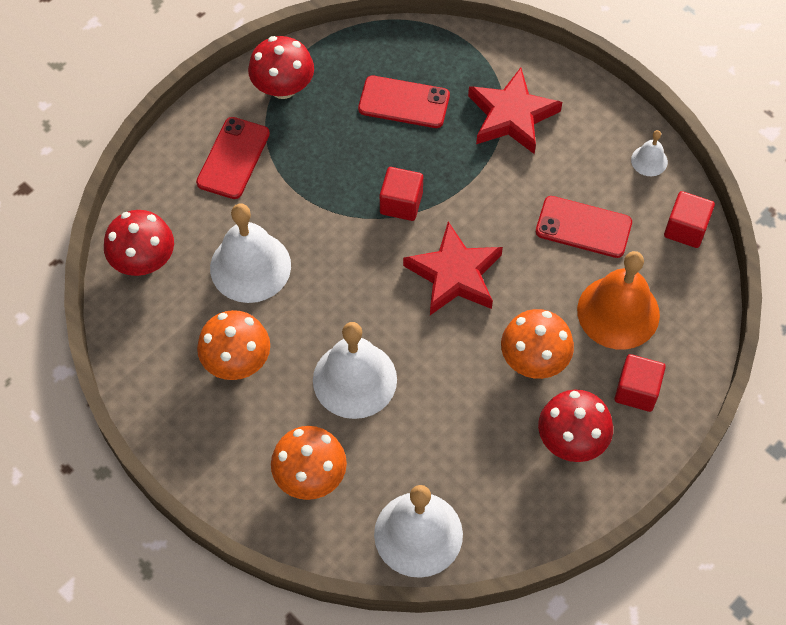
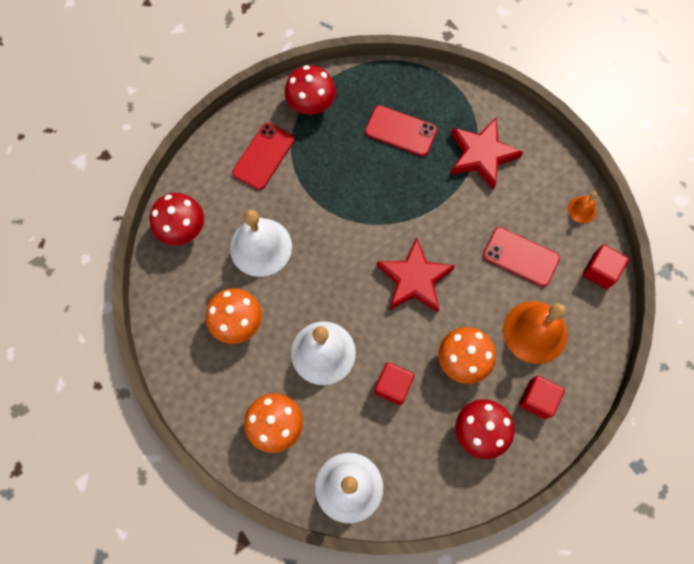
camera: 10 degrees right, 10 degrees up
red cube [380,167,423,221] -> red cube moved to [374,362,415,405]
white bell [631,130,668,176] -> orange bell [568,192,597,223]

